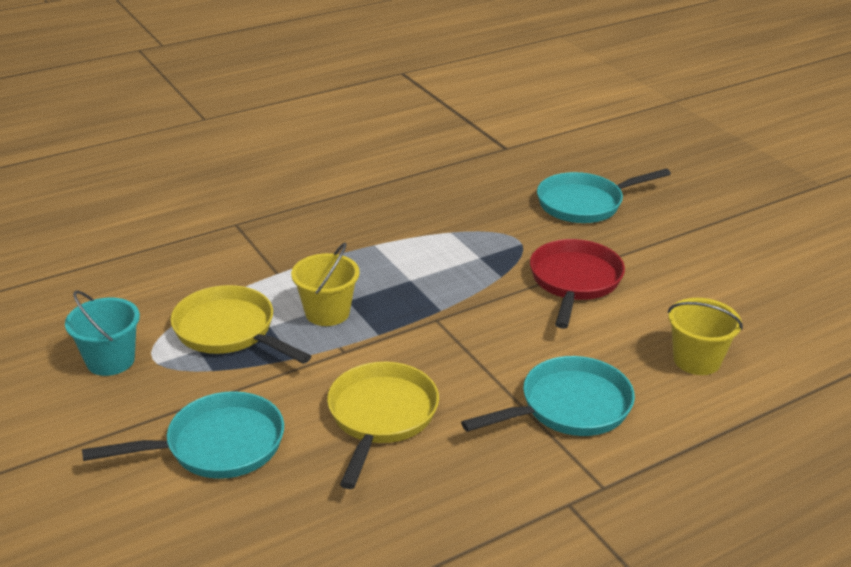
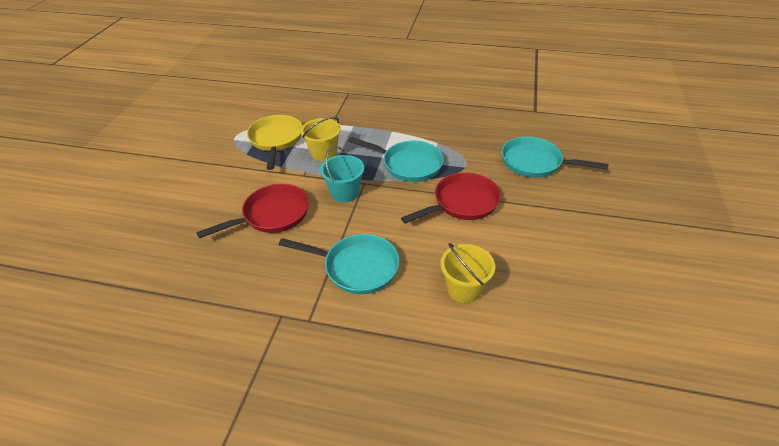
camera: 45 degrees right, 10 degrees up
turquoise bucket [65,290,140,376] -> turquoise bucket moved to [320,146,364,202]
turquoise pan [82,391,284,479] -> turquoise pan moved to [349,137,444,182]
yellow pan [327,362,439,489] -> red pan [196,184,309,239]

